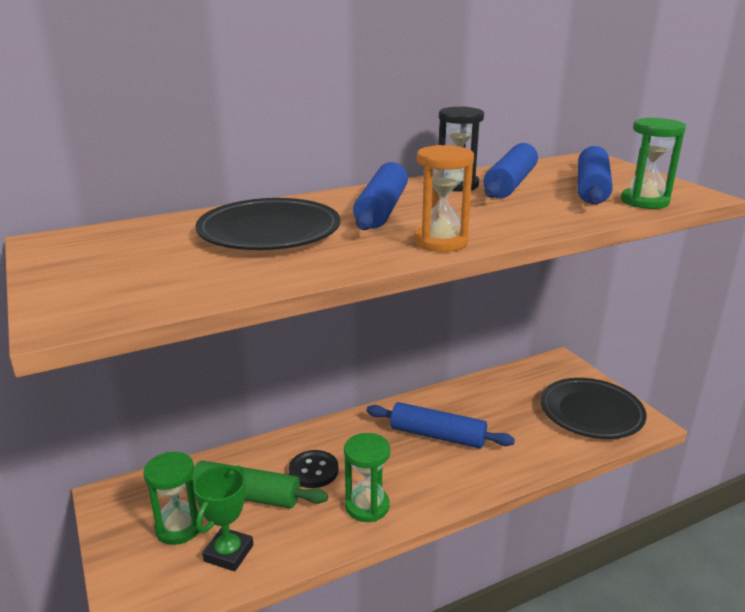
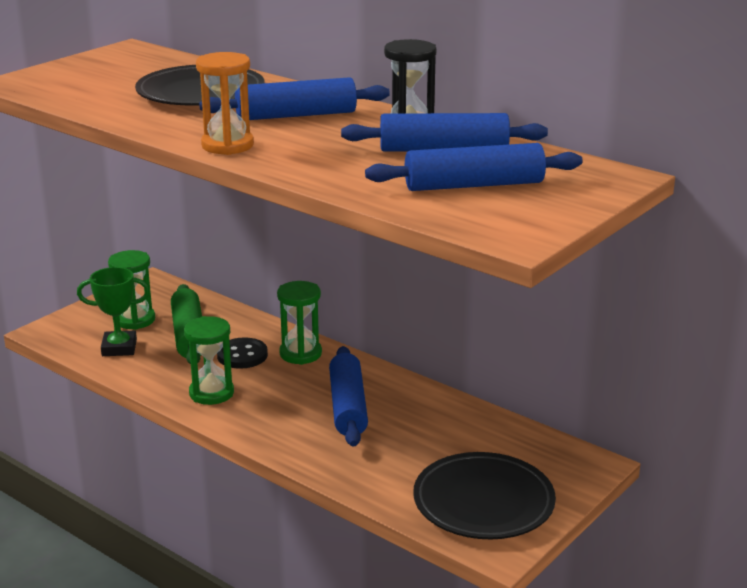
camera: 65 degrees right, 0 degrees up
green hourglass [621,118,686,209] -> green hourglass moved to [277,281,322,365]

